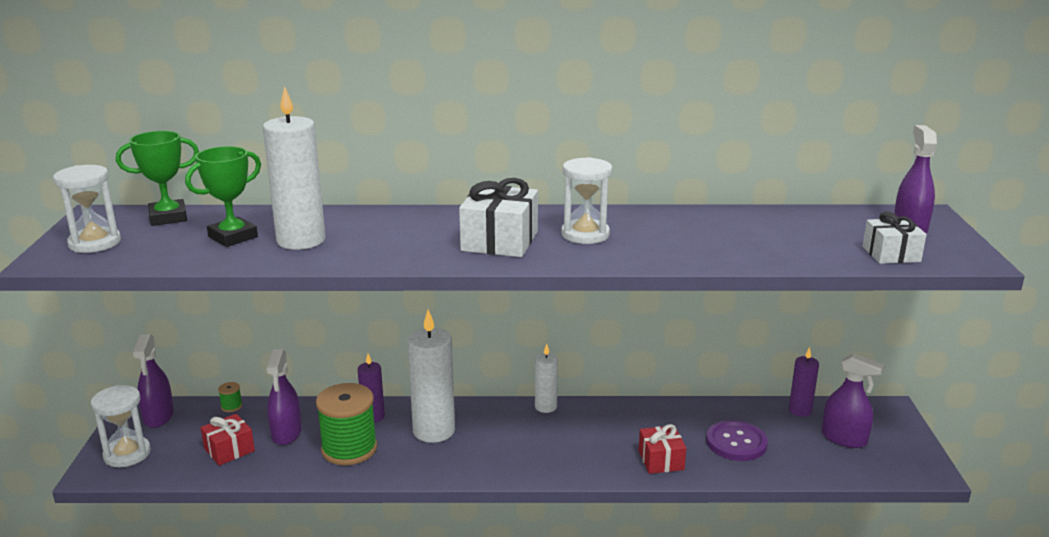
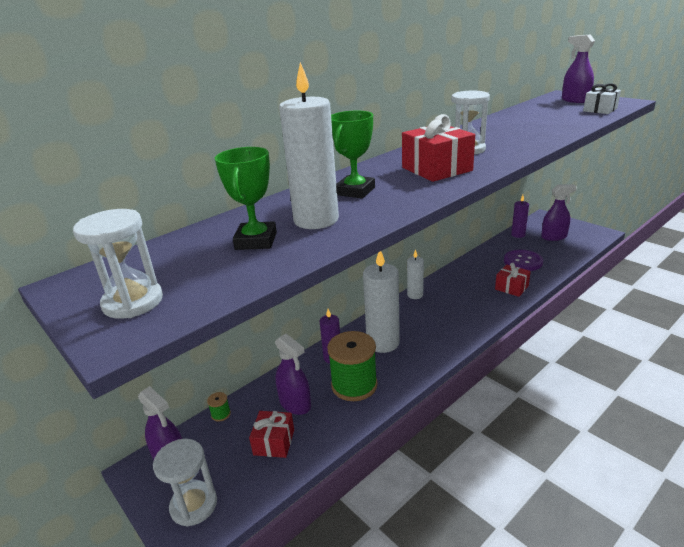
camera: 40 degrees left, 5 degrees up
green trophy [116,131,199,226] -> green trophy moved to [331,111,375,198]
white gift [459,178,538,257] -> red gift [402,114,475,182]

